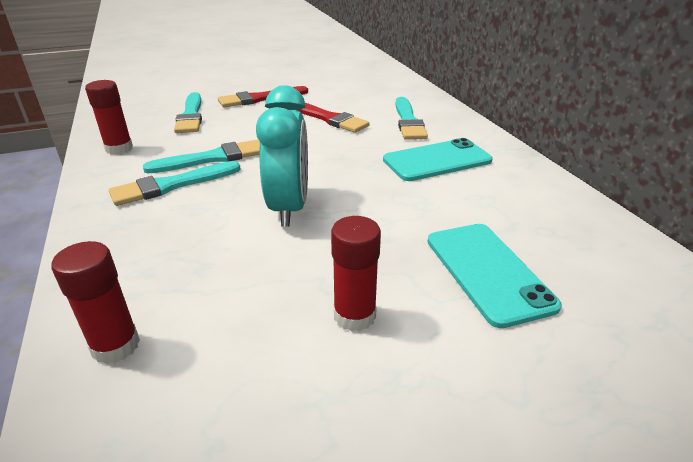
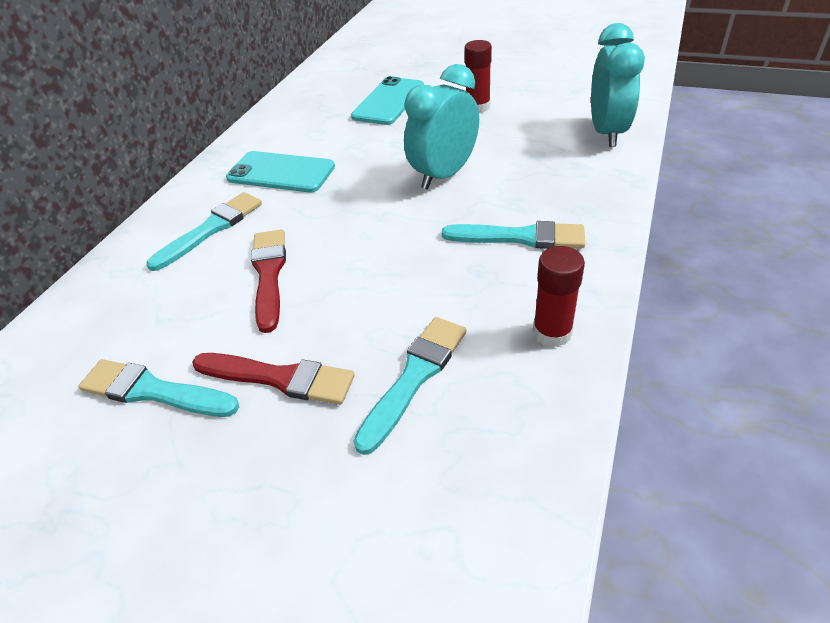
camera: 135 degrees left, 10 degrees up
red glue stick [51,241,140,364] -> turquoise clock [591,23,645,147]
turquoise brush [143,140,260,173] -> turquoise brush moved to [78,359,239,417]

